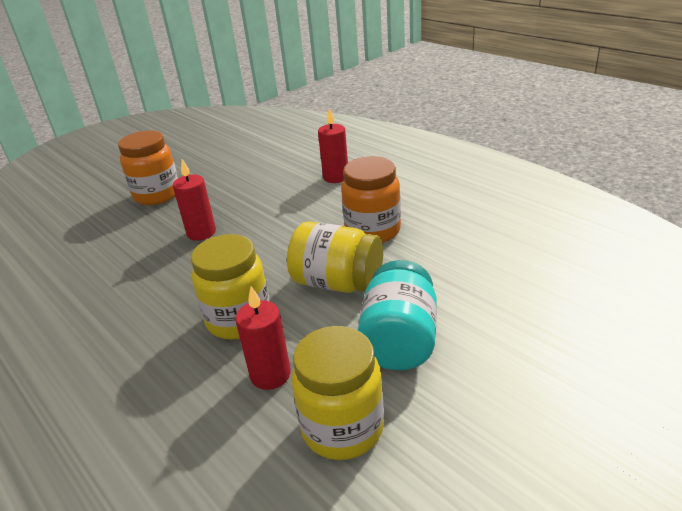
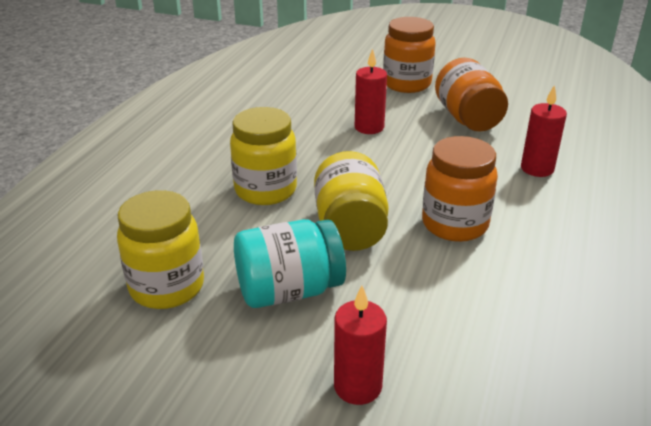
camera: 60 degrees right, 0 degrees up
red candle [235,286,291,390] -> red candle moved to [334,286,387,405]
none -> orange jar [435,58,508,132]

